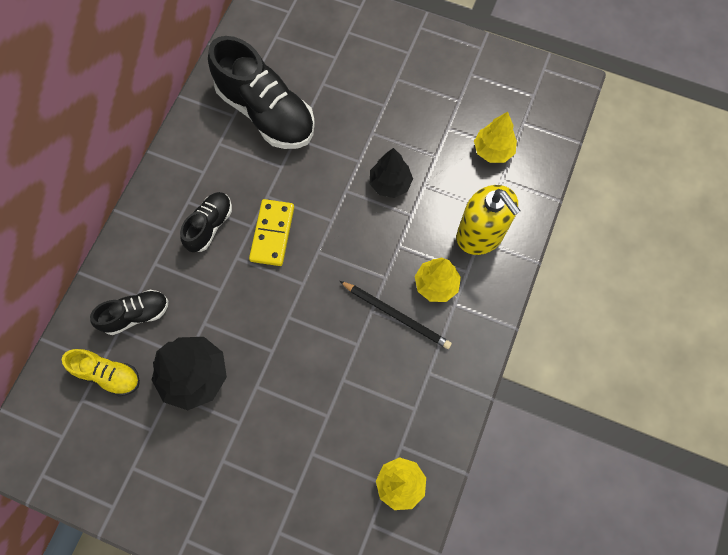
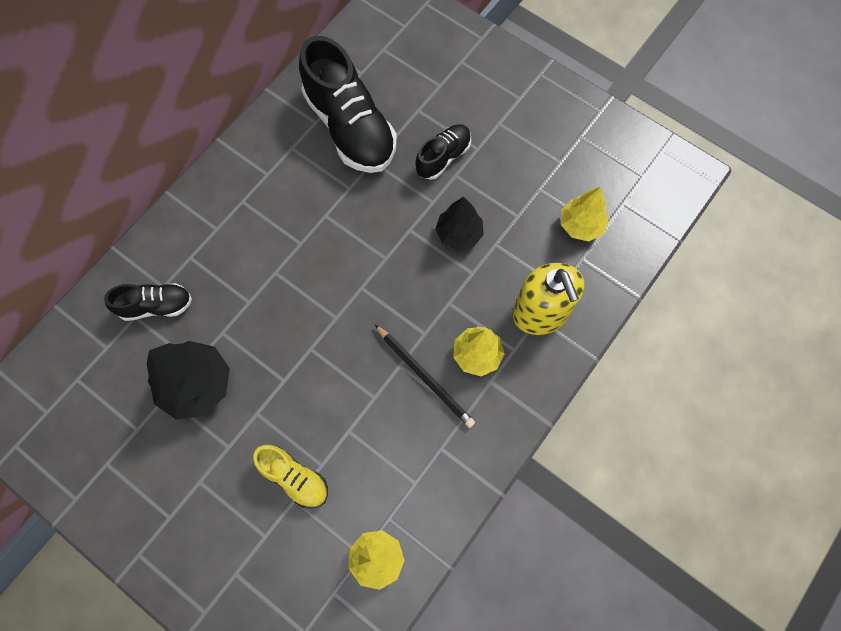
camera: 15 degrees right, 0 degrees up
yellow shoe [62,349,140,396] -> yellow shoe moved to [253,445,328,509]
black shoe [180,192,232,252] -> black shoe moved to [415,124,471,180]
yellow domino [249,199,294,266] -> none

